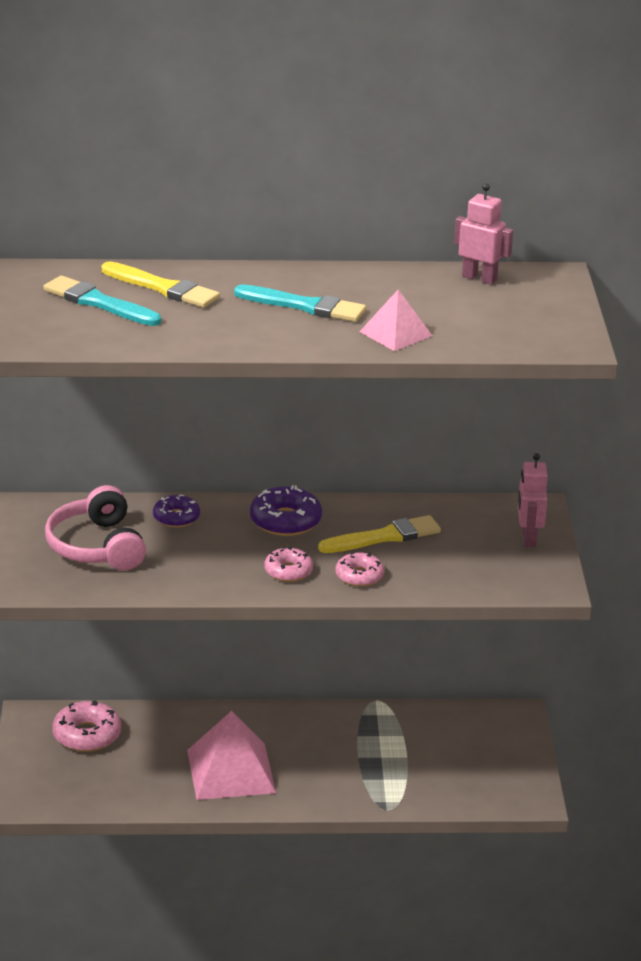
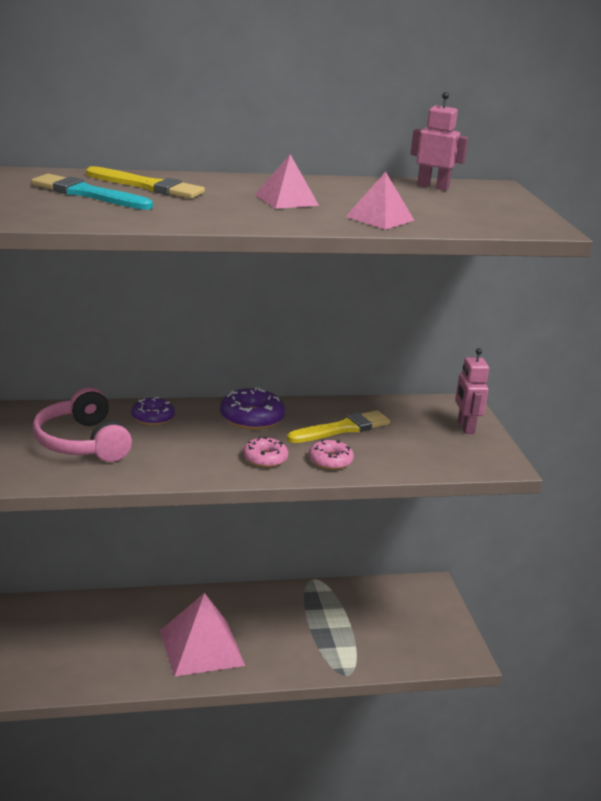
camera: 10 degrees left, 5 degrees down
pink donut [52,700,121,752] -> none
turquoise brush [234,284,366,322] -> pink pyramid [255,154,319,209]

